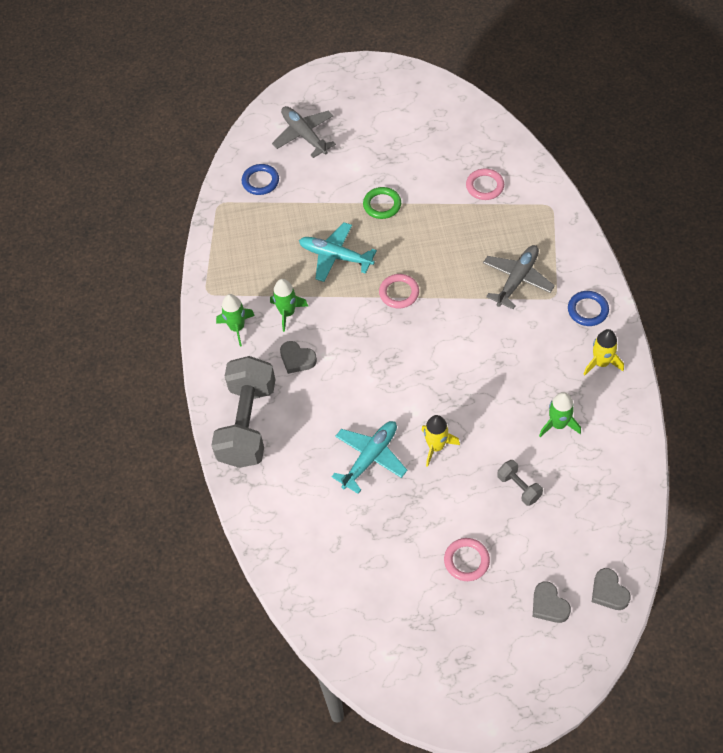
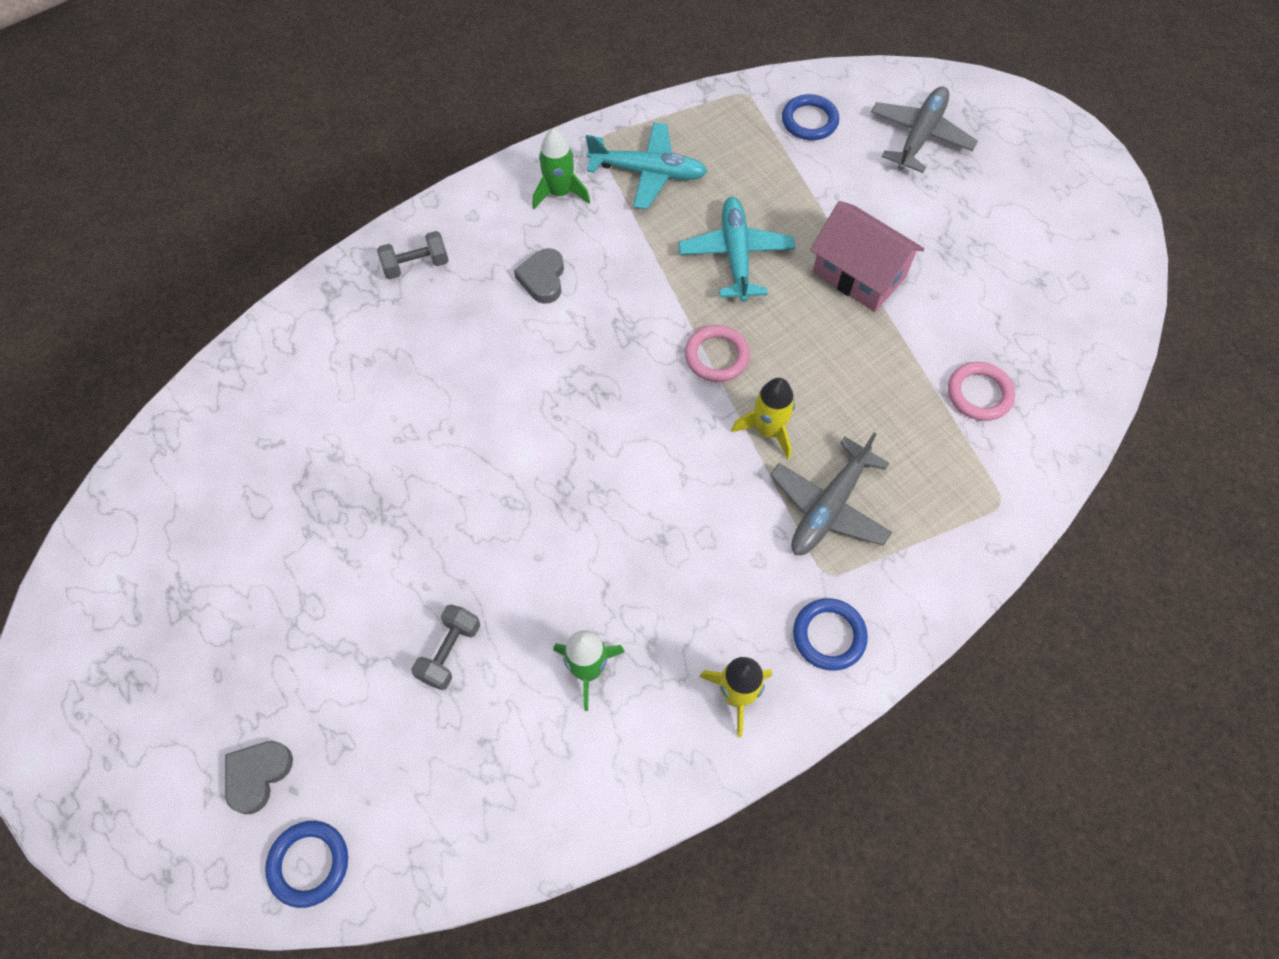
camera: 60 degrees right, 5 degrees up
grey dumbbell [211,356,275,468] -> grey dumbbell [377,231,449,279], size x0.43
green rocket [270,279,308,332] -> none
turquoise plane [332,421,407,494] -> turquoise plane moved to [586,122,708,209]
green ring [363,187,401,219] -> pink house [810,201,925,312]
yellow rocket [421,415,460,467] -> yellow rocket moved to [731,378,795,459]
pink ring [444,538,490,581] -> none
grey plane [483,245,555,309] -> grey plane turned 120 degrees clockwise [770,433,892,555]
grey heart [592,568,631,610] -> blue ring [265,821,348,908]

